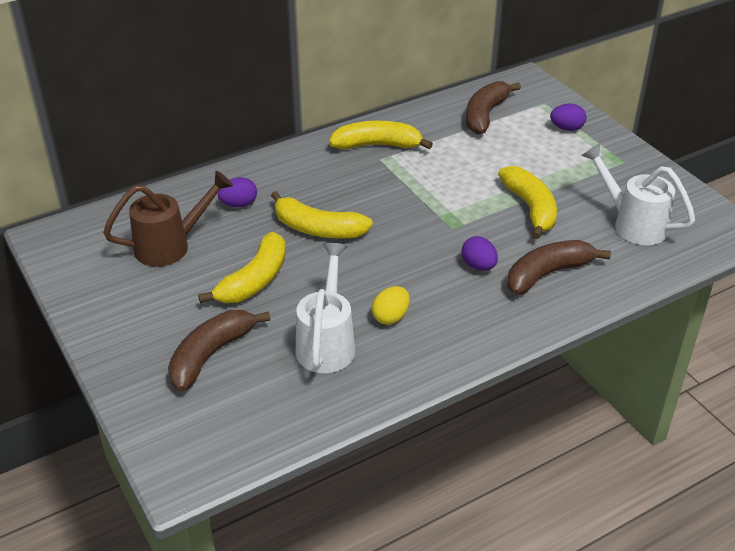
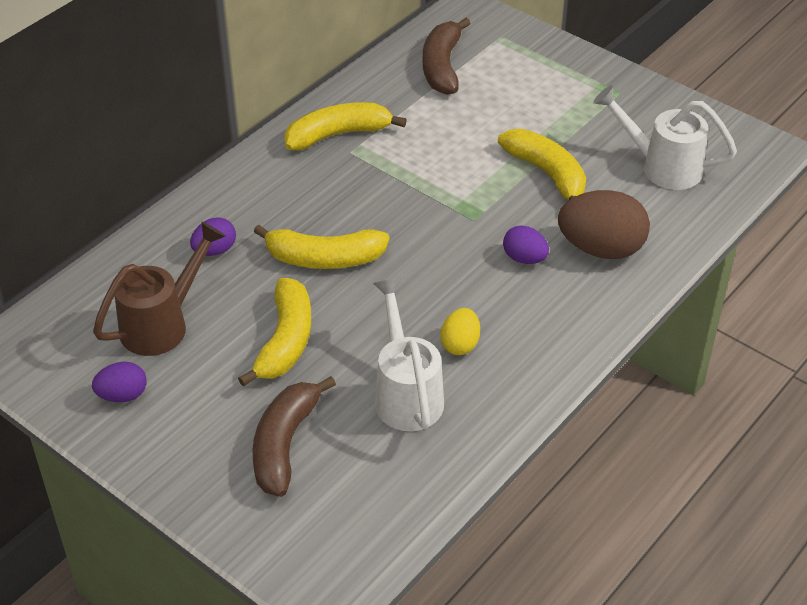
camera: 20 degrees left, 5 degrees up
brown banana [507,240,611,295] -> brown egg [558,190,650,259]
purple egg [550,104,586,131] -> purple egg moved to [92,362,147,402]

